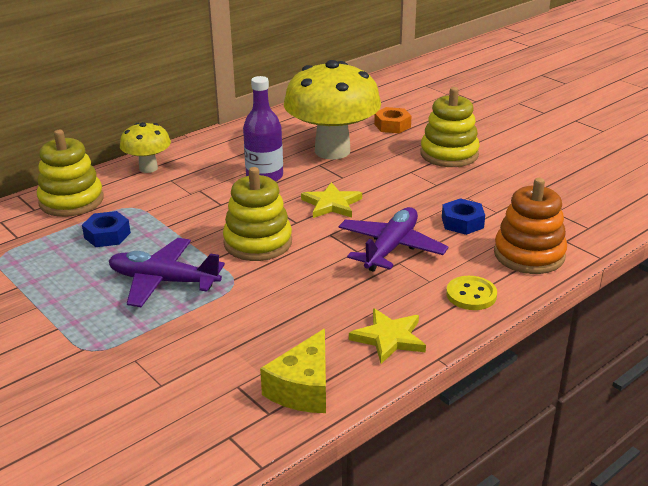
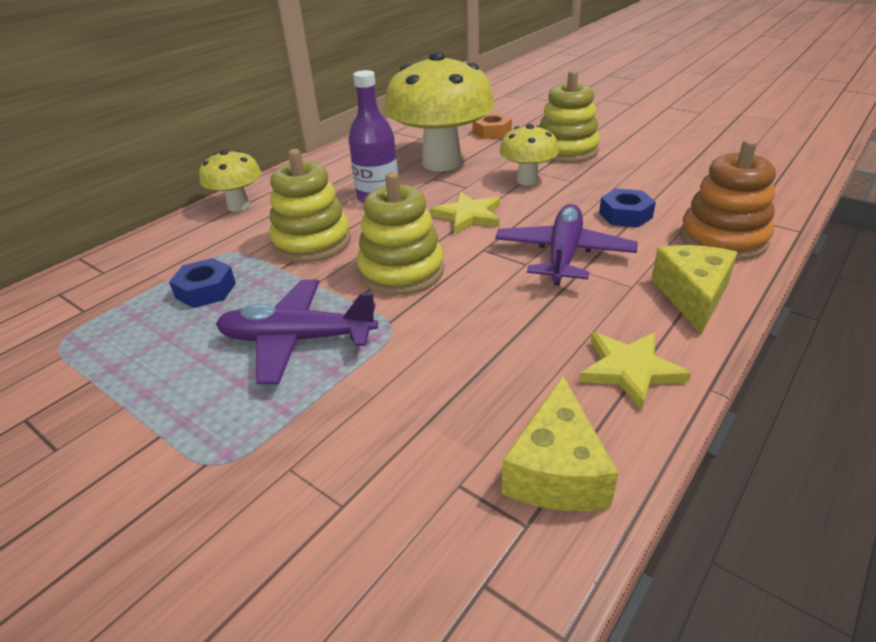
camera: 10 degrees left, 5 degrees up
yellow stacking toy [37,130,103,217] -> yellow stacking toy moved to [269,149,351,262]
yellow button [446,276,497,310] -> yellow cheese [651,245,738,335]
none -> yellow mushroom [499,124,559,185]

